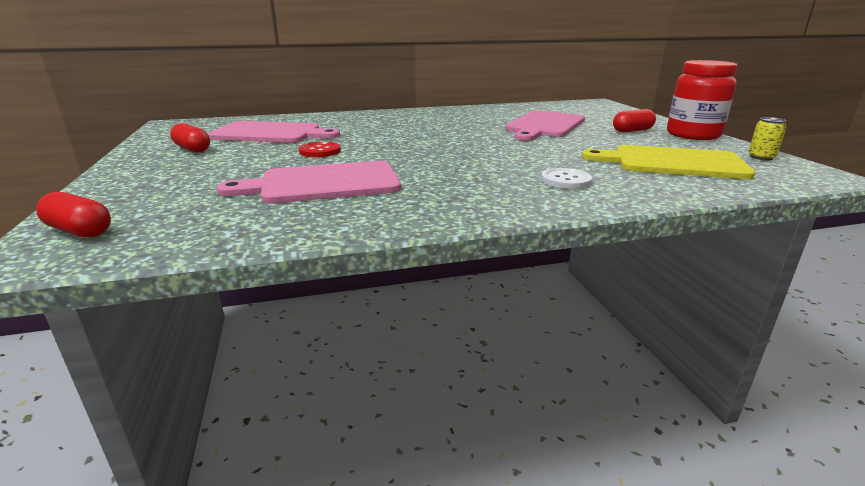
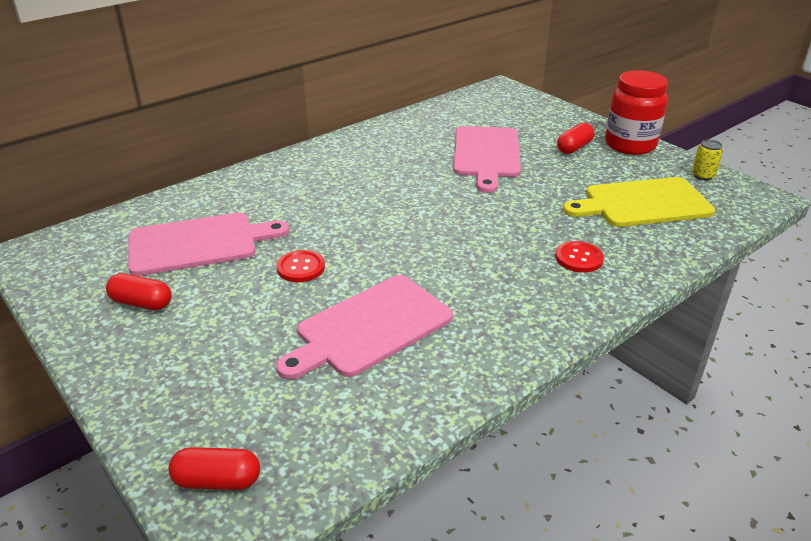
camera: 25 degrees left, 10 degrees up
white button [541,168,592,189] -> red button [555,241,604,273]

